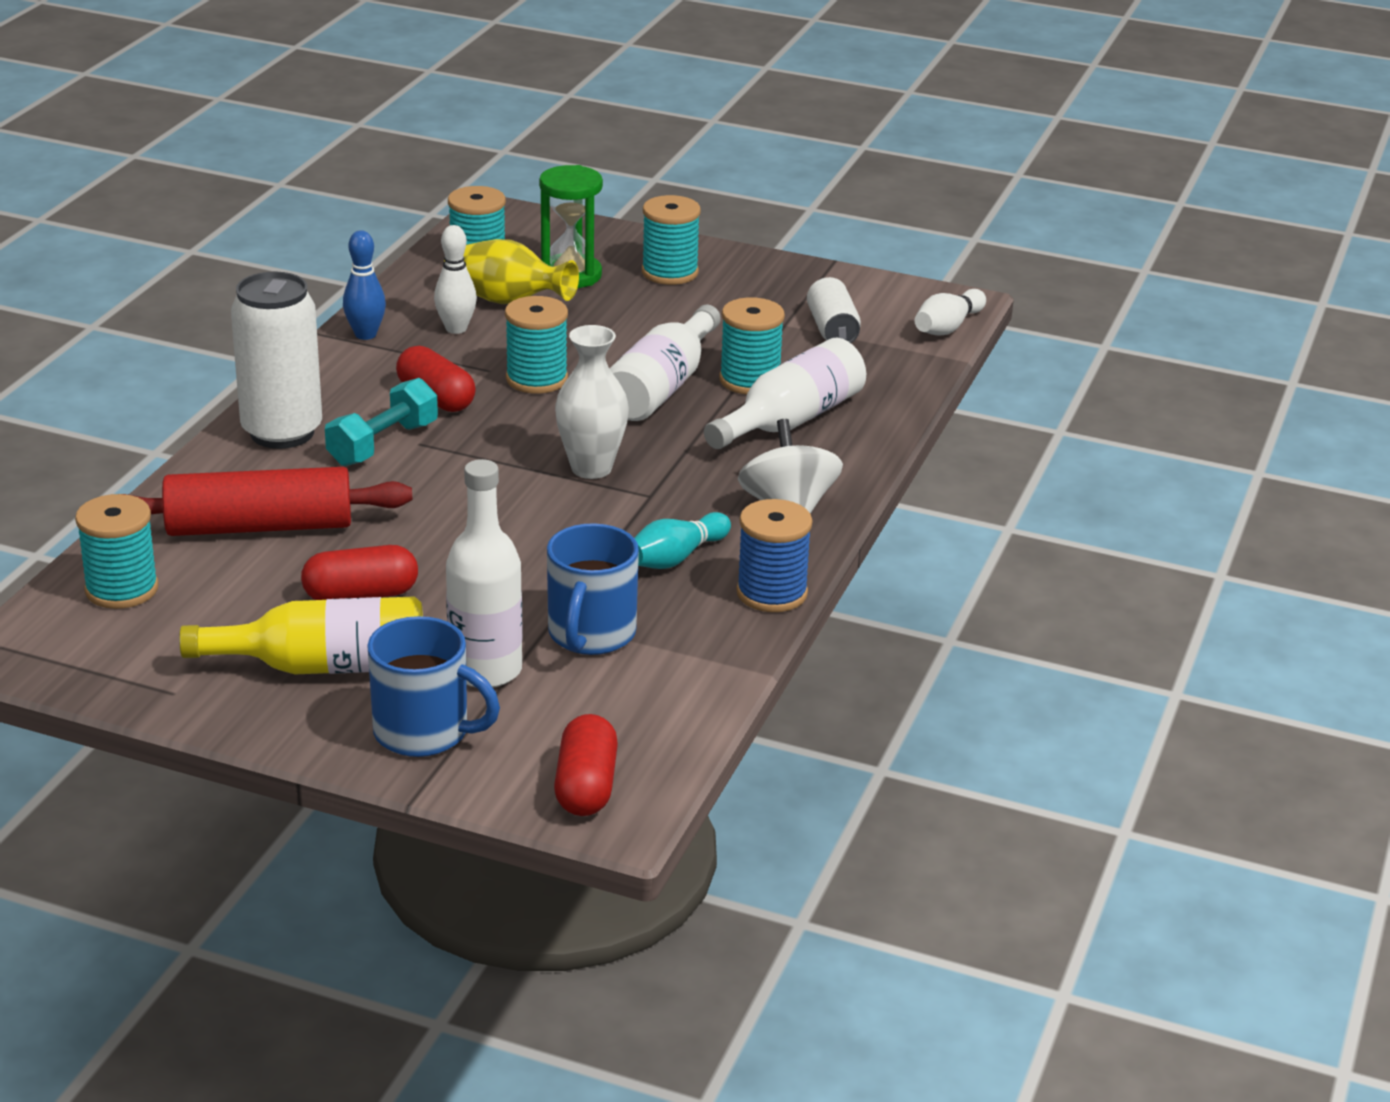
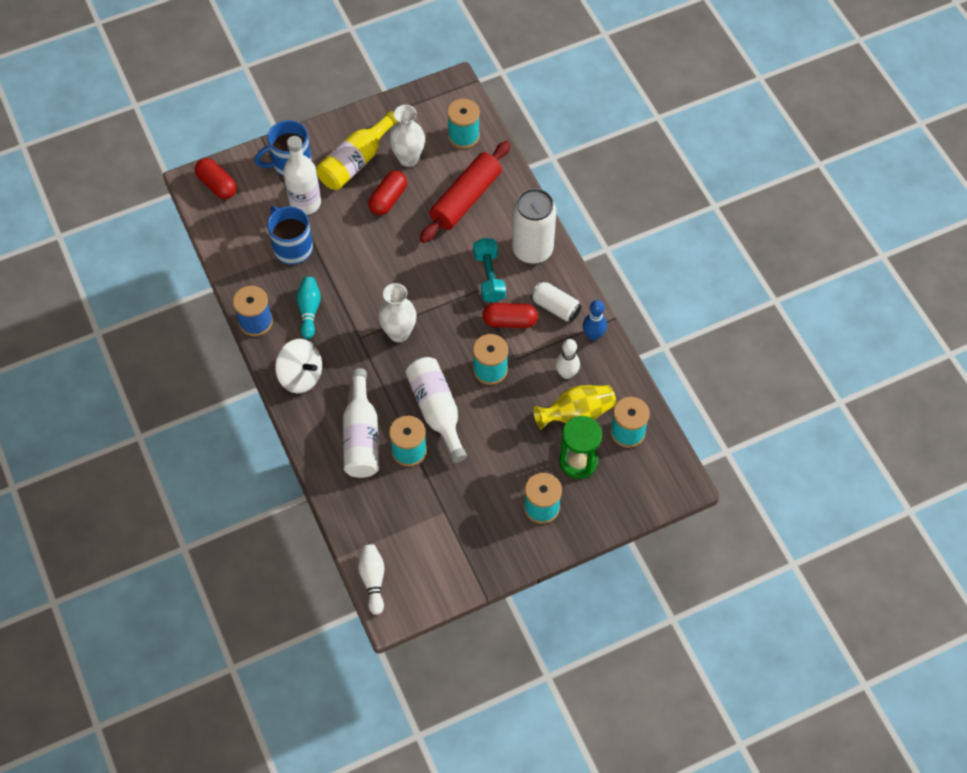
camera: 135 degrees right, 30 degrees up
white can [807,277,861,343] -> white can moved to [531,281,581,322]
none -> white vase [389,105,425,167]

